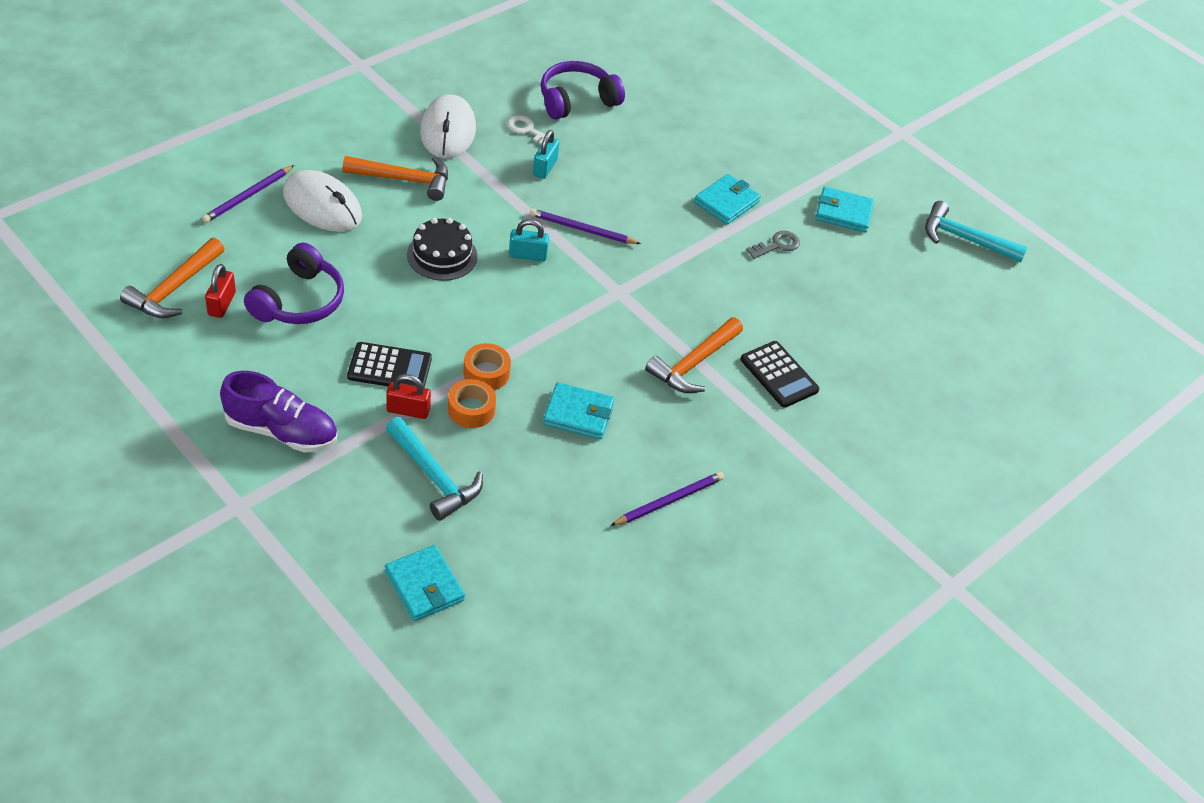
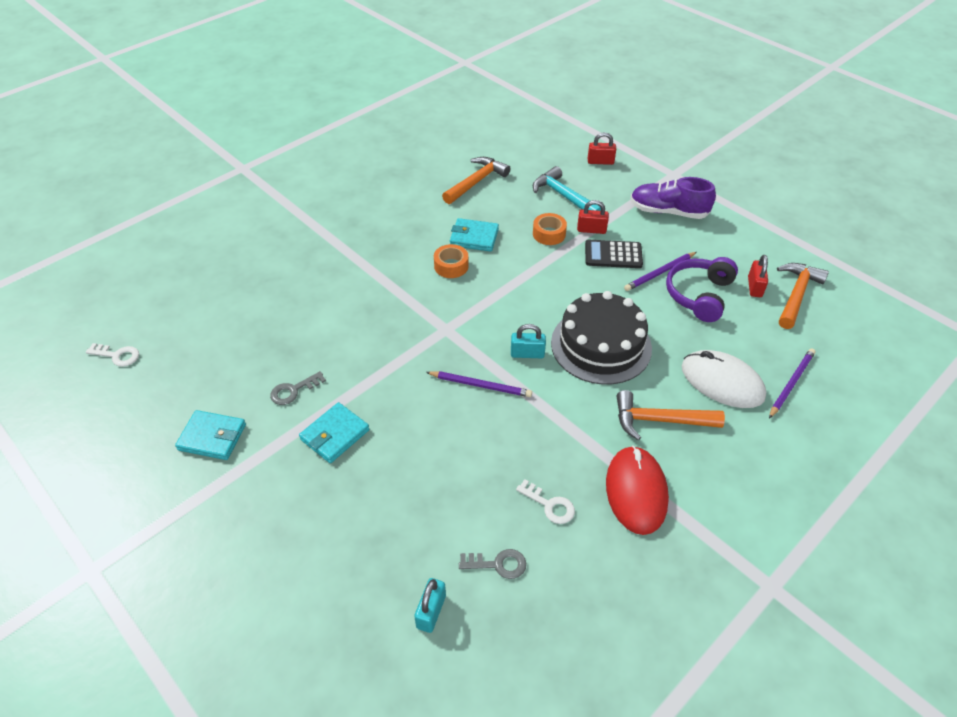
camera: 175 degrees left, 0 degrees up
turquoise wallet [385,545,465,621] -> none
black cake [407,218,478,281] -> black cake [551,291,652,385], size x1.64
white mouse [420,94,476,158] -> red mouse [606,445,669,535]
orange tape [463,343,511,390] -> orange tape moved to [434,244,469,278]
turquoise padlock [533,130,559,179] -> turquoise padlock moved to [414,578,446,633]
purple headphones [541,61,625,120] -> grey key [459,549,526,579]
purple pencil [610,472,724,526] -> purple pencil moved to [624,252,697,291]
orange hammer [645,317,743,393] -> orange hammer moved to [442,157,511,204]
black calculator [740,341,819,408] -> none
turquoise hammer [925,201,1028,262] -> none
none -> white key [86,343,139,367]
none -> red padlock [588,132,616,165]

